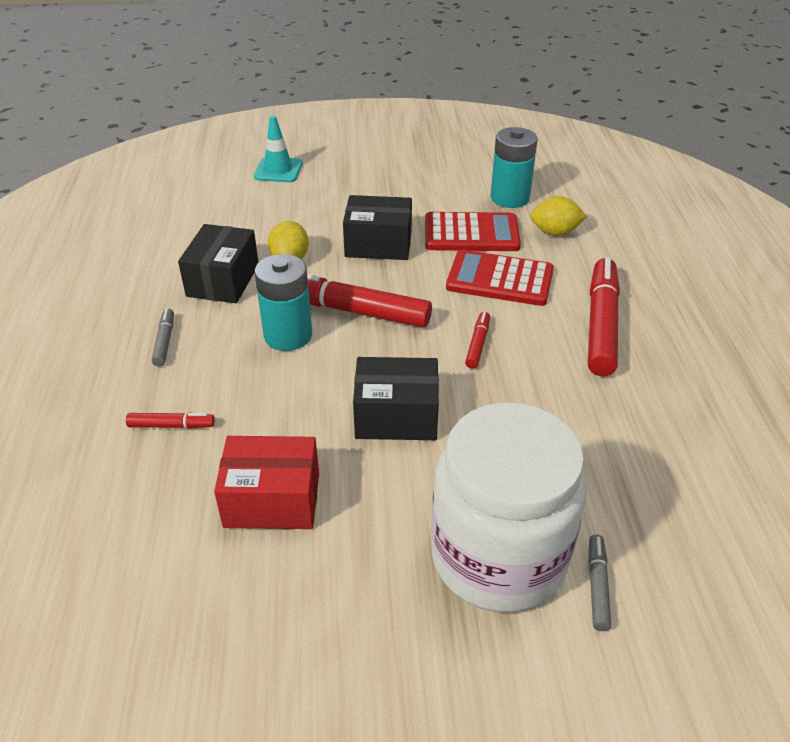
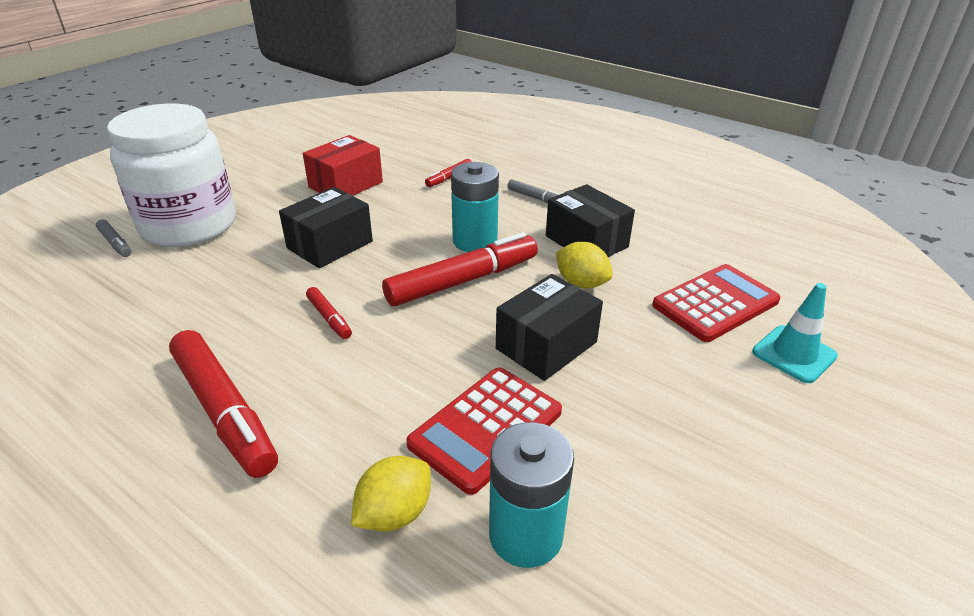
camera: 130 degrees right, 5 degrees down
red calculator [446,250,554,306] -> red calculator moved to [652,264,781,342]

